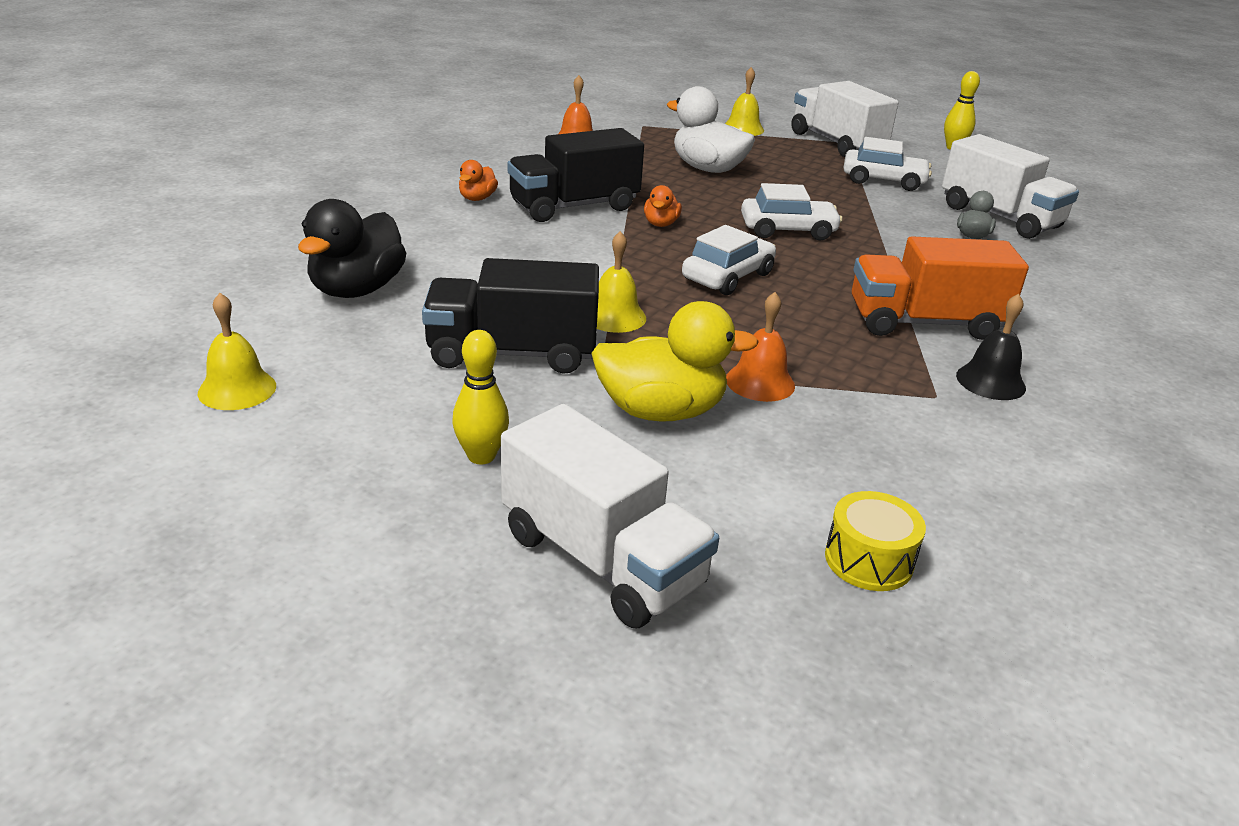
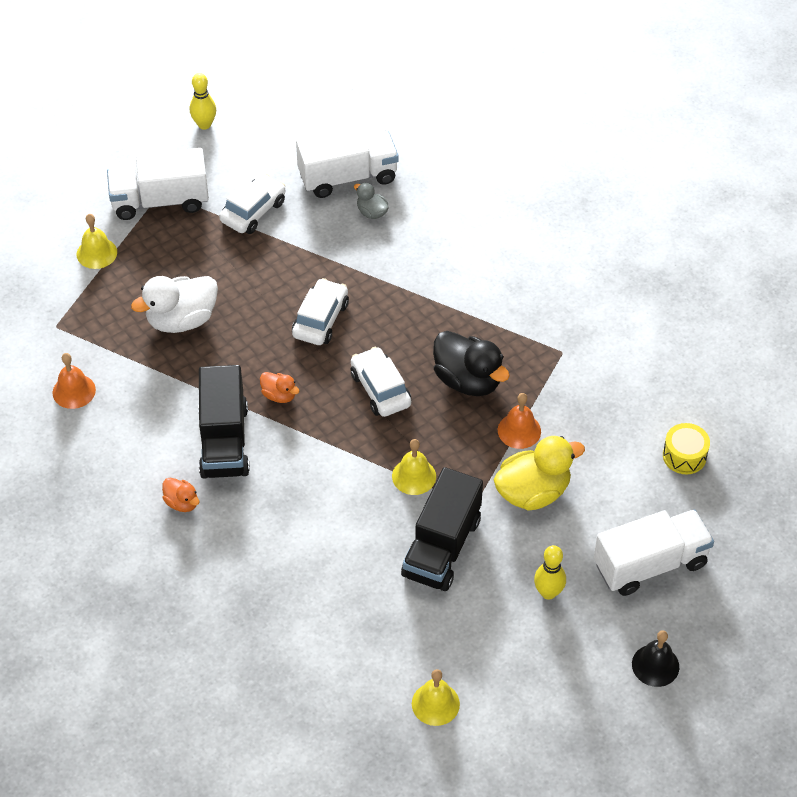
camera: 65 degrees left, 20 degrees up
black duck [298,199,406,298] -> black duck moved to [433,331,510,396]
yellow duck [592,301,759,422] -> yellow duck turned 45 degrees clockwise [493,436,585,511]
orange truck [852,236,1029,340] -> none
black bell [956,294,1026,400] -> black bell moved to [632,630,679,687]

